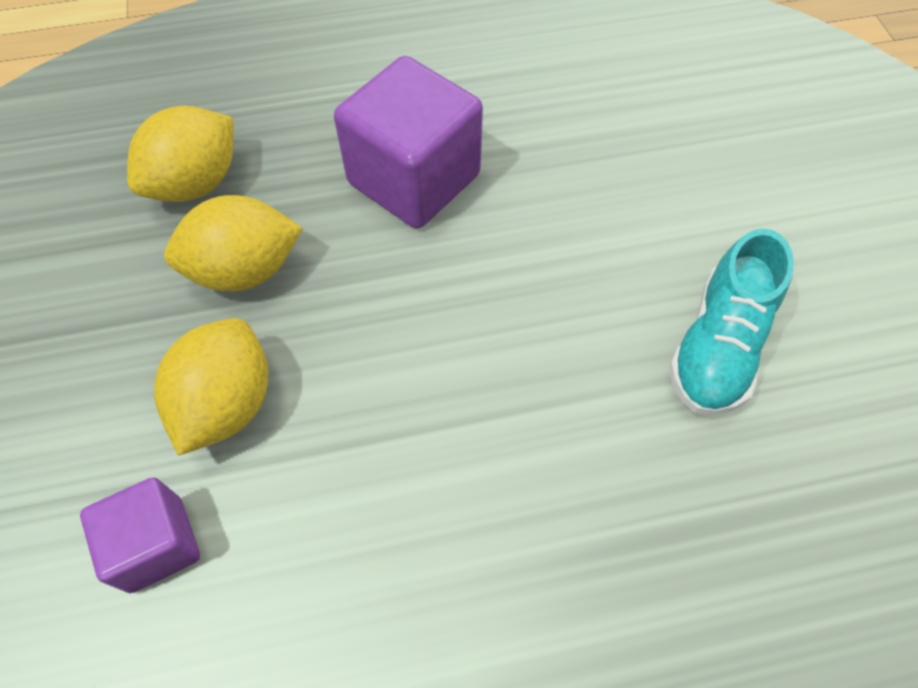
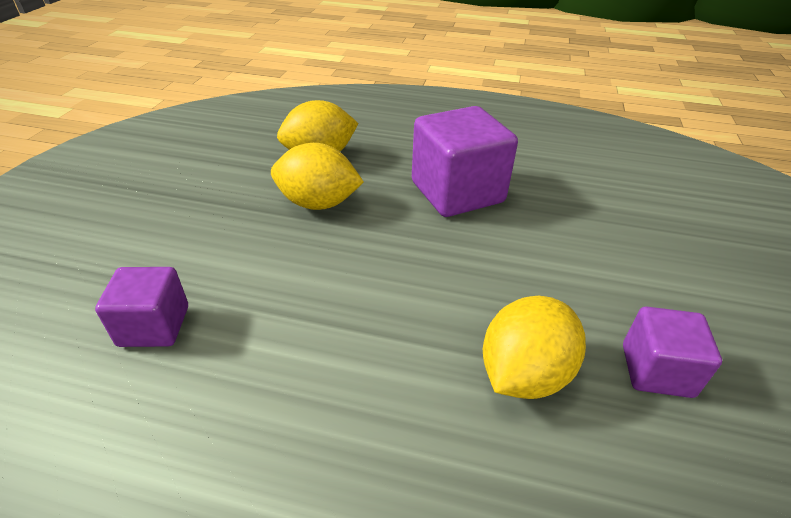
camera: 25 degrees right, 20 degrees down
yellow lemon [154,318,268,456] -> yellow lemon moved to [483,296,586,399]
turquoise shoe [669,228,794,415] -> purple cube [623,306,722,398]

